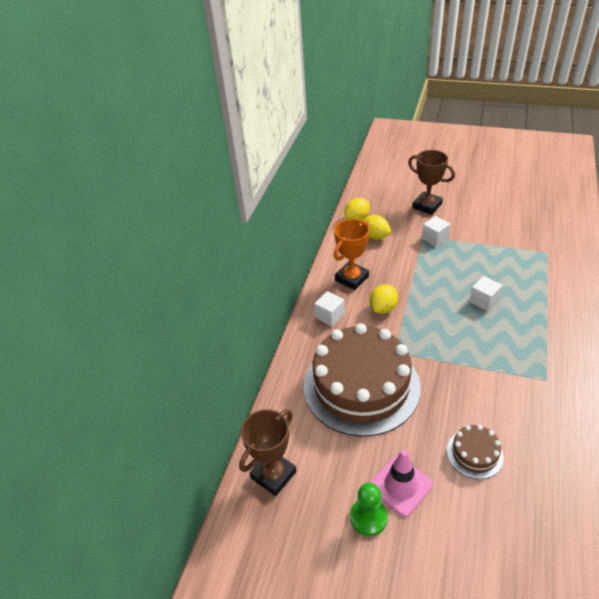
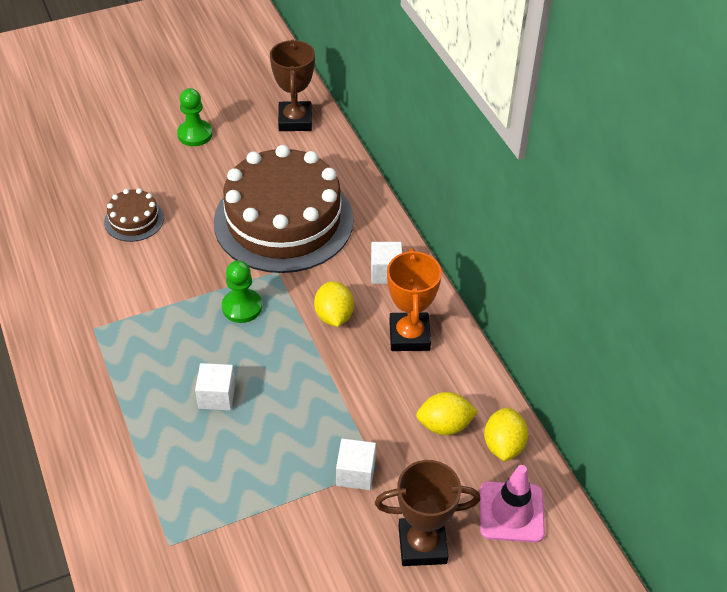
camera: 135 degrees right, 5 degrees up
pink traffic cone [370,449,433,517] -> pink traffic cone moved to [480,465,545,543]
none -> green pawn [222,260,262,323]

